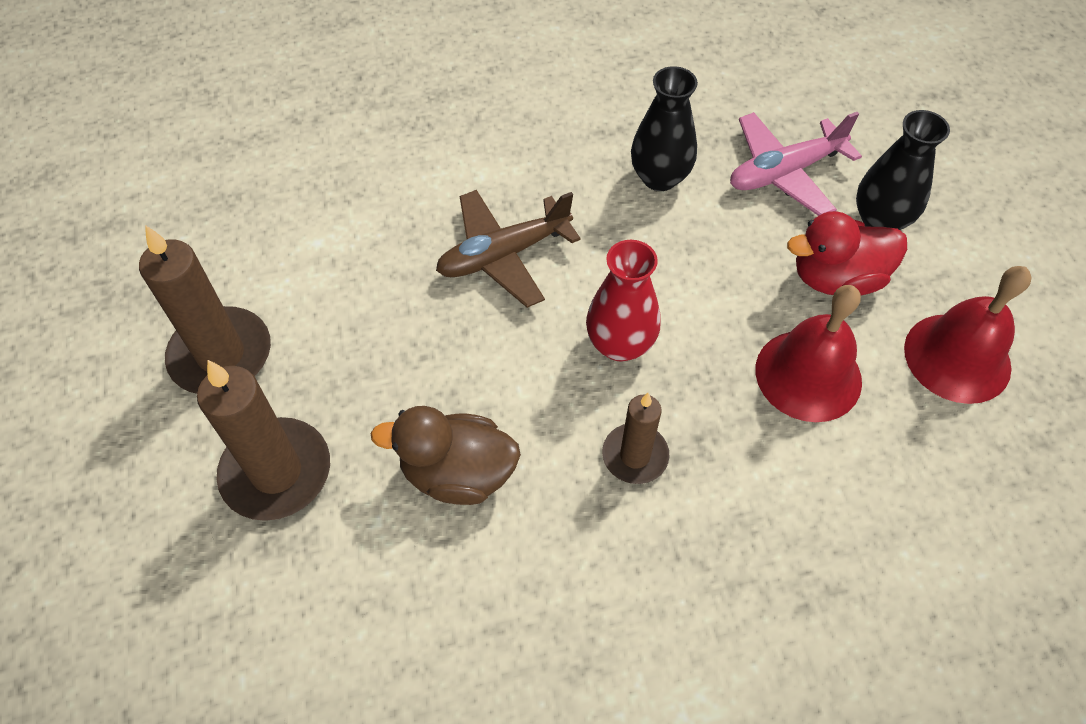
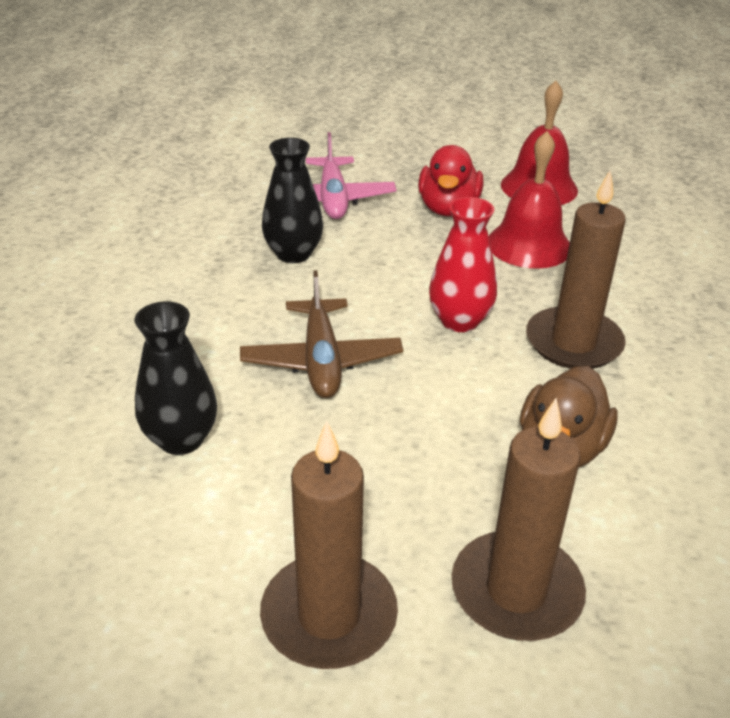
camera: 70 degrees left, 20 degrees down
brown candle [602,393,670,484] -> brown candle [526,170,626,369], size x1.65
black vase [856,110,950,230] -> black vase moved to [135,301,217,455]

